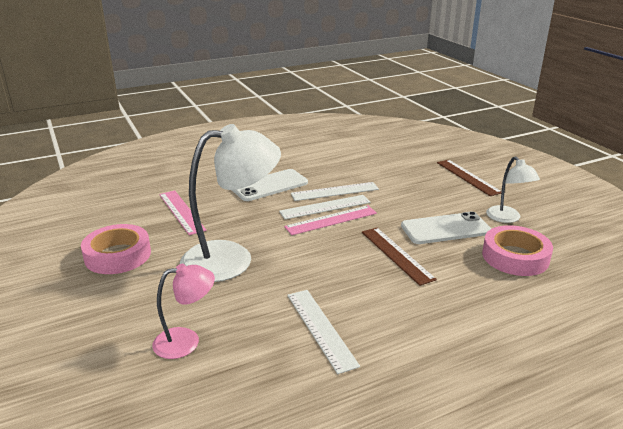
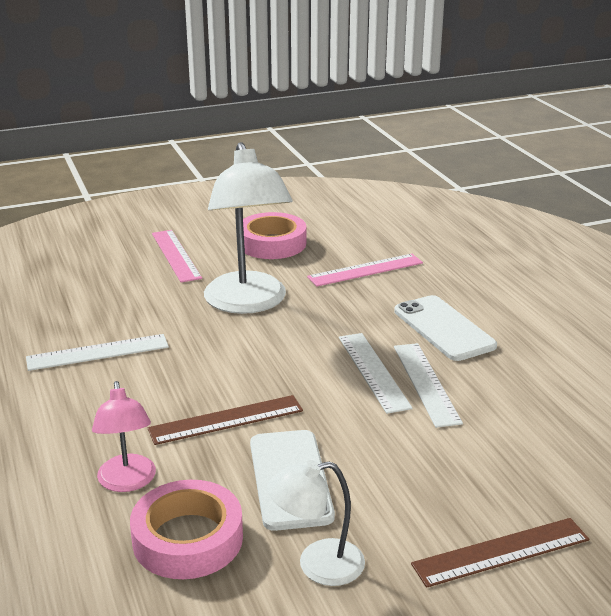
camera: 95 degrees right, 0 degrees up
pink lamp [152,264,215,359] -> pink lamp moved to [92,381,156,492]
pink ruler [284,205,377,235] -> pink ruler moved to [152,230,202,283]

